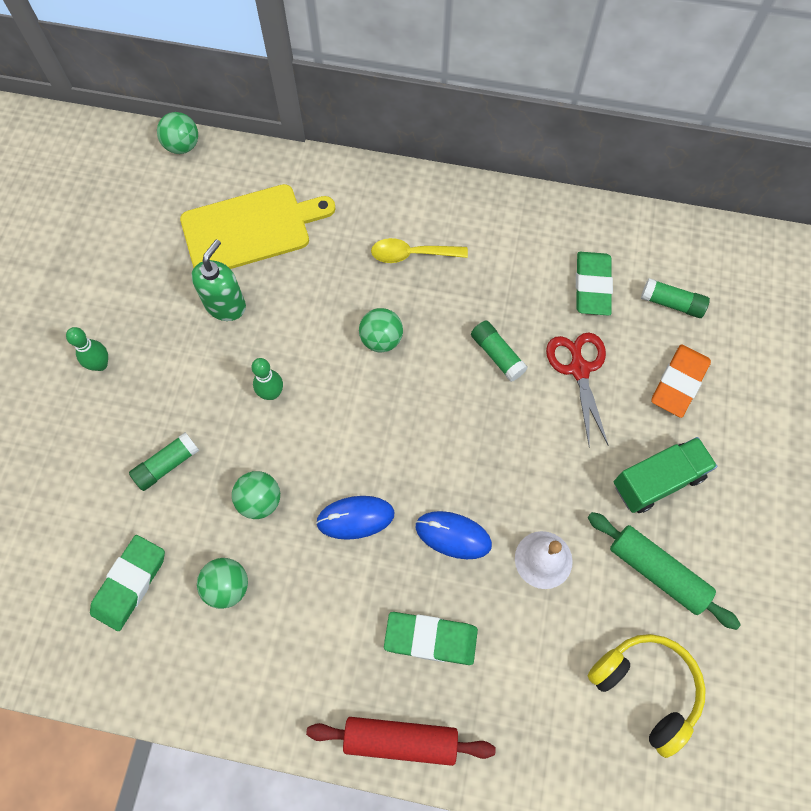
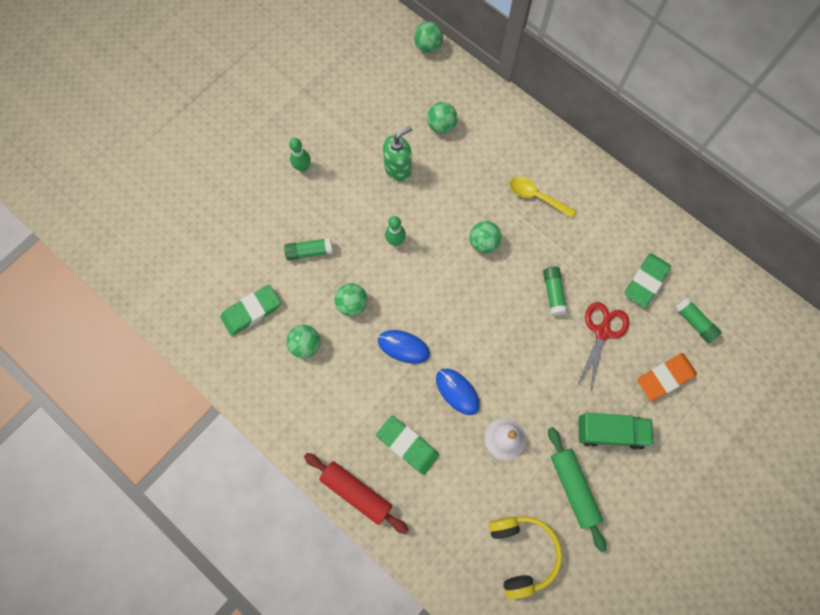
camera: 30 degrees right, 5 degrees up
yellow cutting board [180,184,336,269] -> green ball [427,102,457,134]

